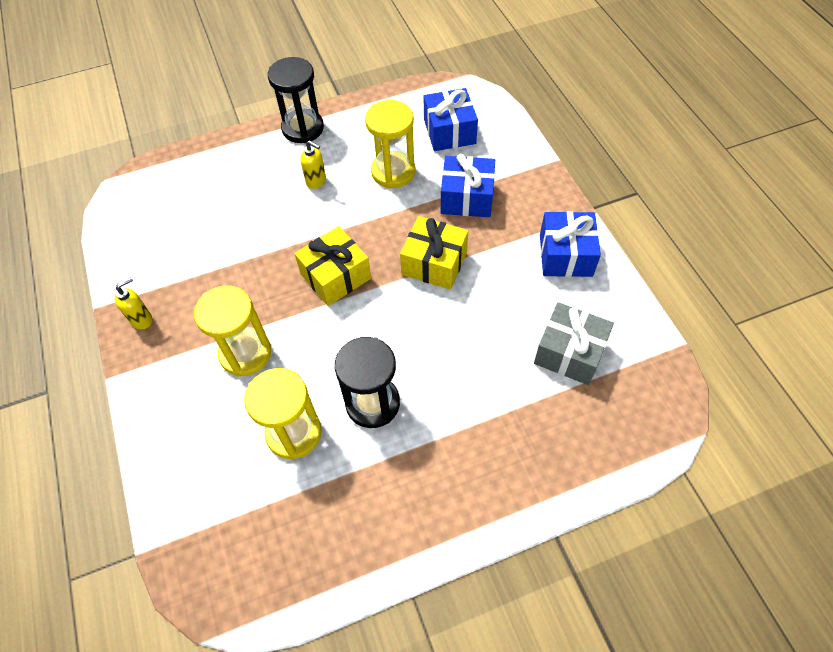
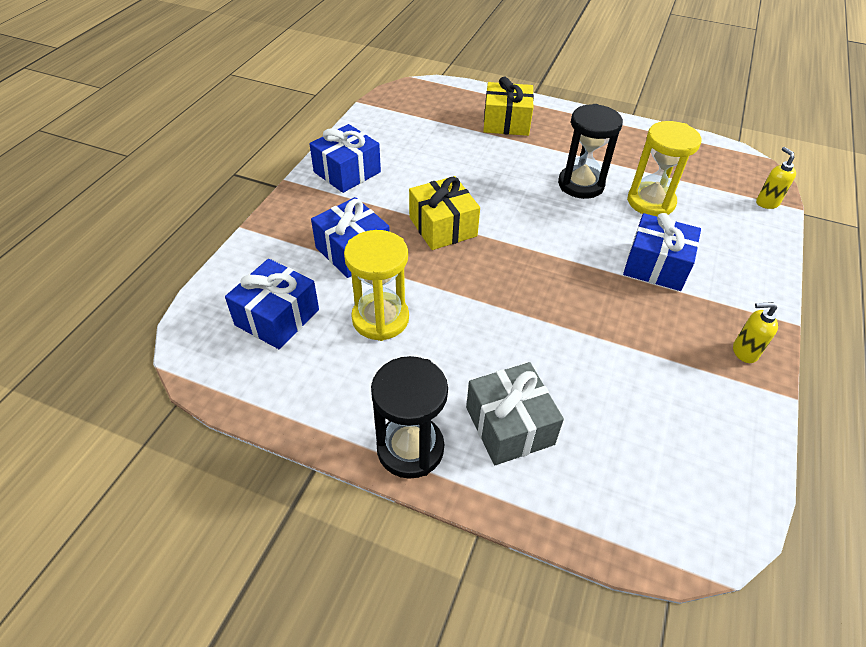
camera: 140 degrees left, 10 degrees down
yellow hourglass [194,285,271,377] -> blue gift [623,213,701,291]
yellow gift [294,226,371,306] -> yellow gift moved to [483,77,534,136]
yellow soap dispenser [300,140,326,189] -> yellow soap dispenser moved to [756,147,796,209]
grey gift [534,302,614,385] -> grey gift moved to [466,362,564,465]

